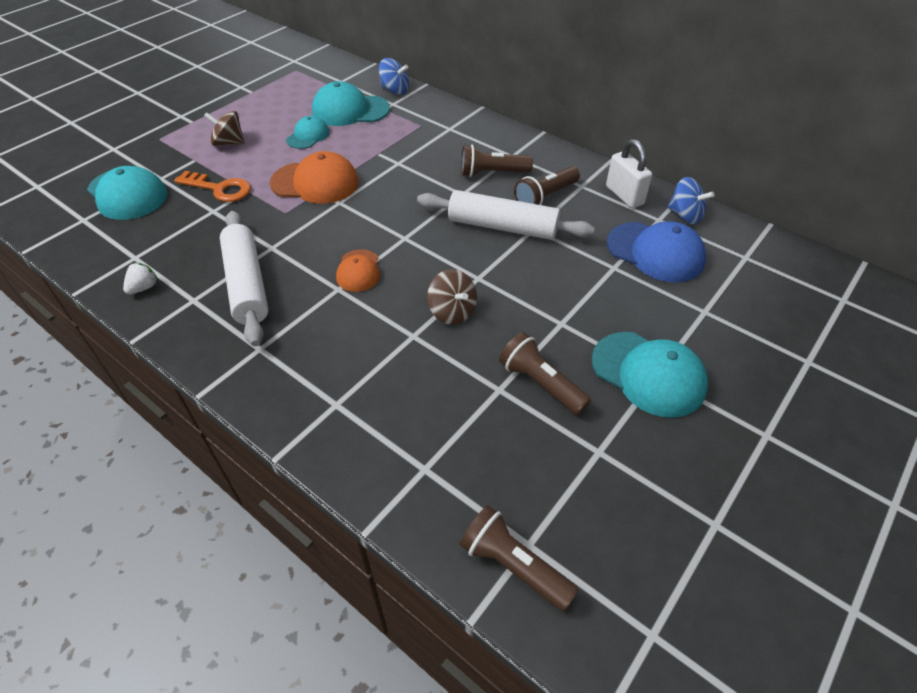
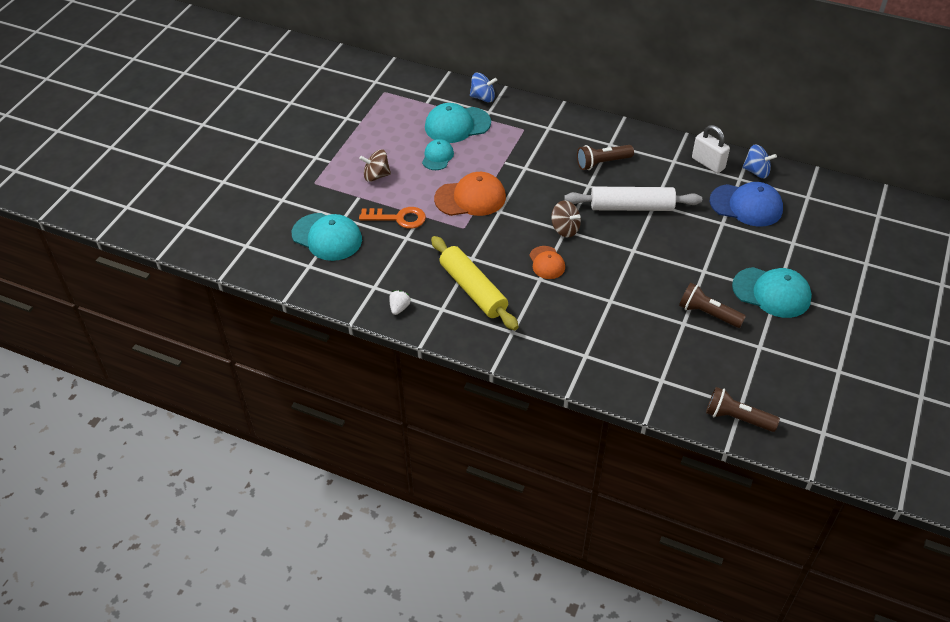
camera: 15 degrees left, 0 degrees up
white rolling pin [220,211,269,346] -> yellow rolling pin [431,236,519,330]
brown spinning top [427,269,477,325] -> brown spinning top moved to [551,200,581,237]
brown flashlight [514,166,580,205] -> none

